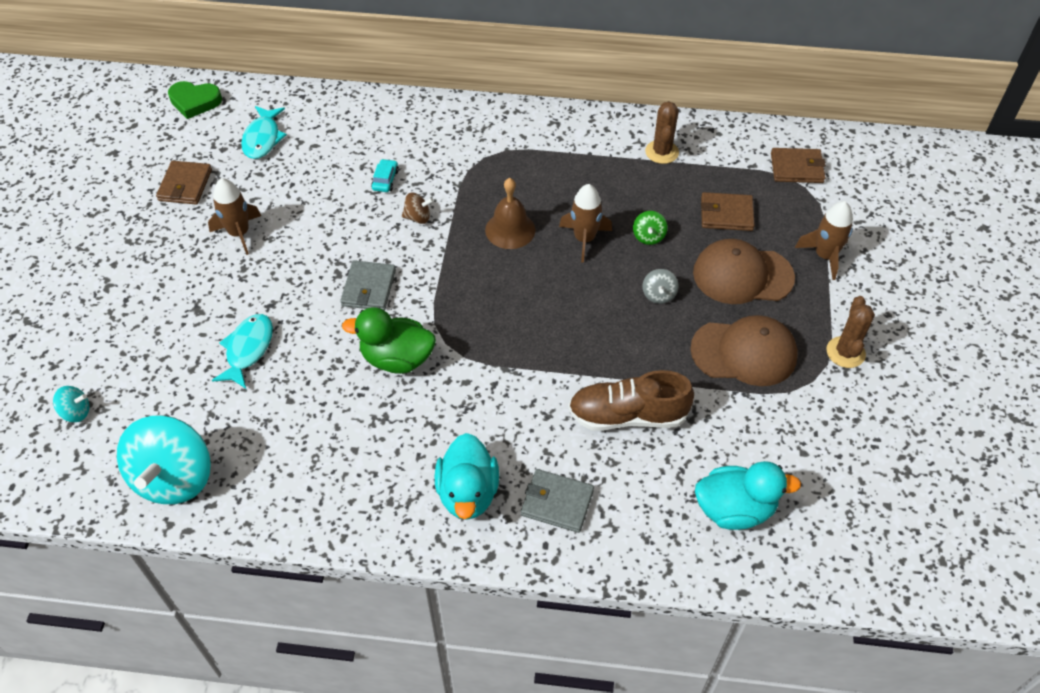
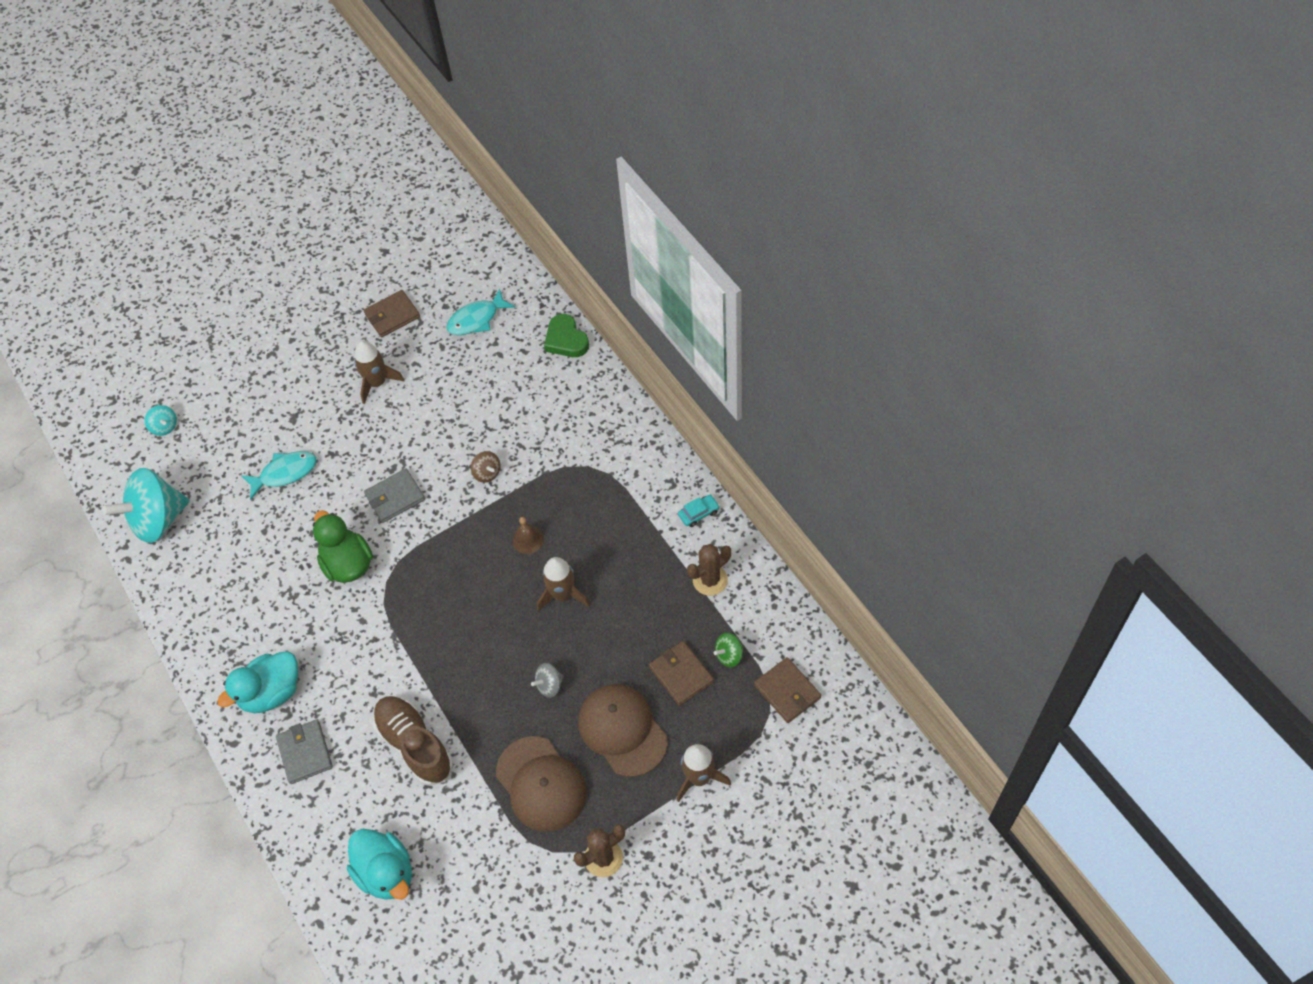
camera: 55 degrees right, 5 degrees up
green heart [168,81,222,119] -> green heart moved to [544,314,589,357]
turquoise car [371,159,399,192] -> turquoise car moved to [678,495,720,527]
brown bell [485,178,535,249] -> brown bell [513,517,544,554], size x0.65
green spinning top [633,211,668,245] -> green spinning top moved to [714,633,743,667]

